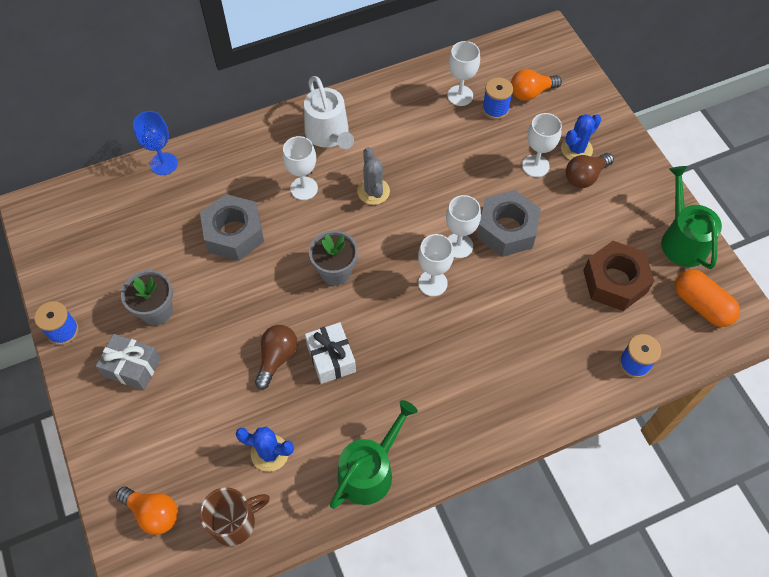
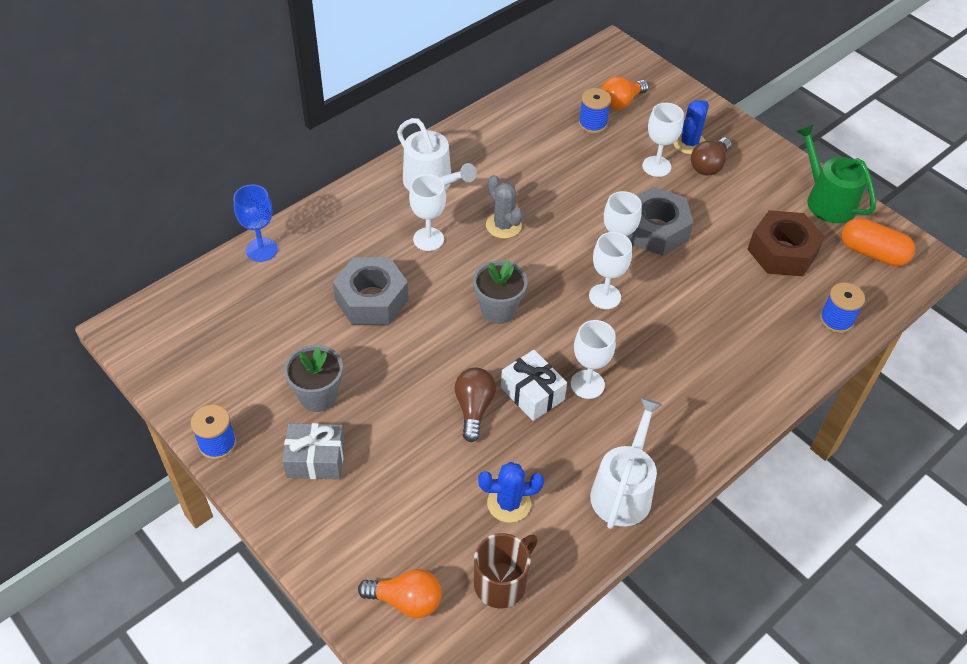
camera: 20 degrees left, 10 degrees down
green watering can [330,400,418,509] -> white watering can [590,398,662,529]
white goblet [447,41,480,106] -> white goblet moved to [571,320,616,399]

